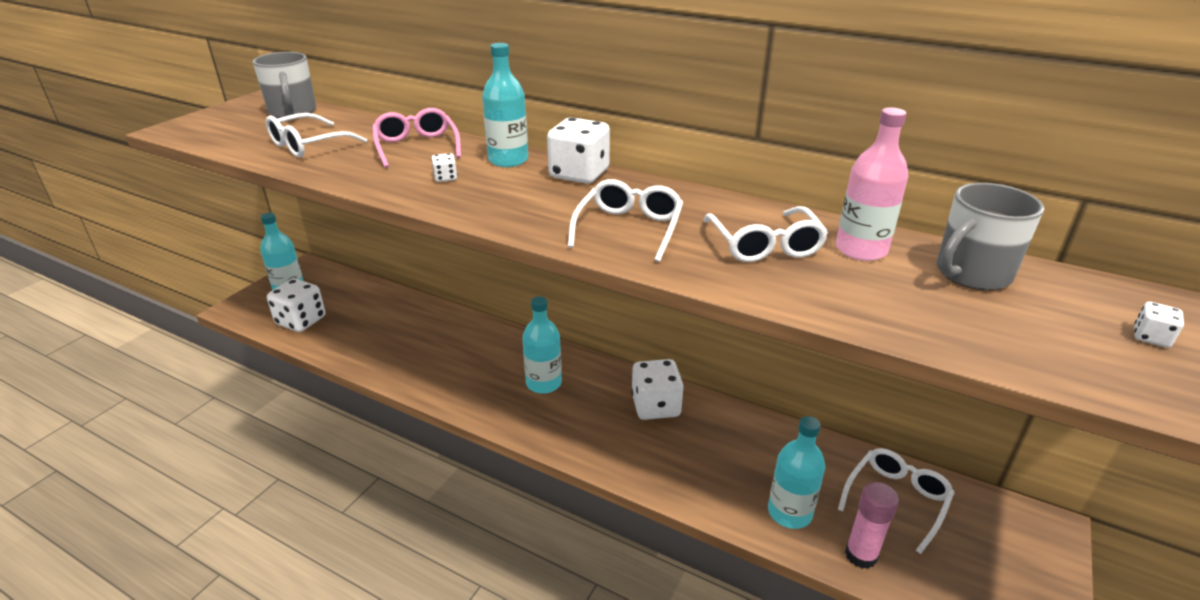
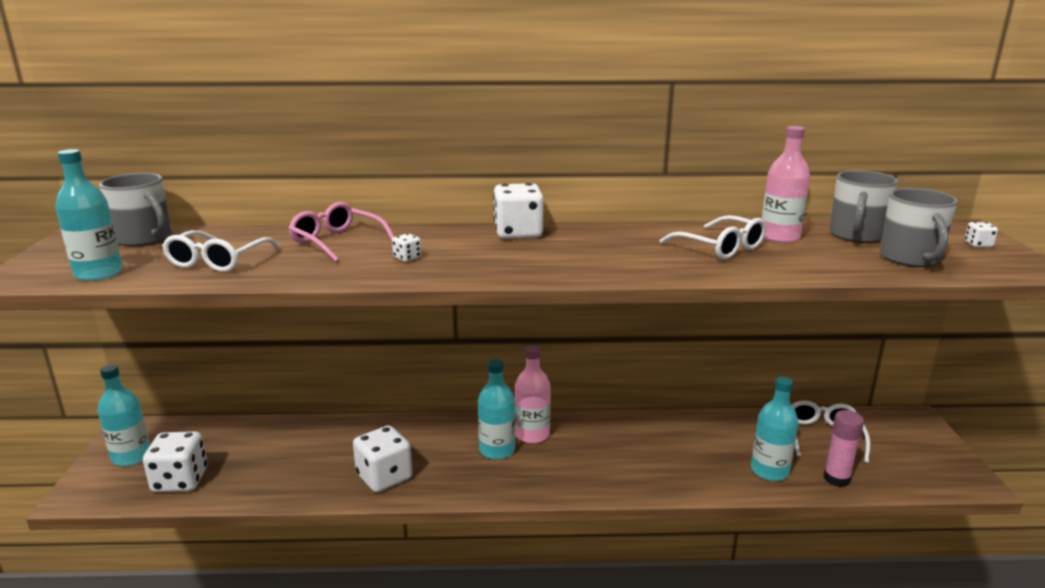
camera: 30 degrees left, 10 degrees down
turquoise bottle [482,43,528,167] -> turquoise bottle moved to [55,149,123,281]
white glasses [568,179,683,262] -> none
white dice [631,359,684,420] -> white dice moved to [353,425,412,492]
none -> pink bottle [515,346,551,443]
none -> grey mug [880,188,958,267]

